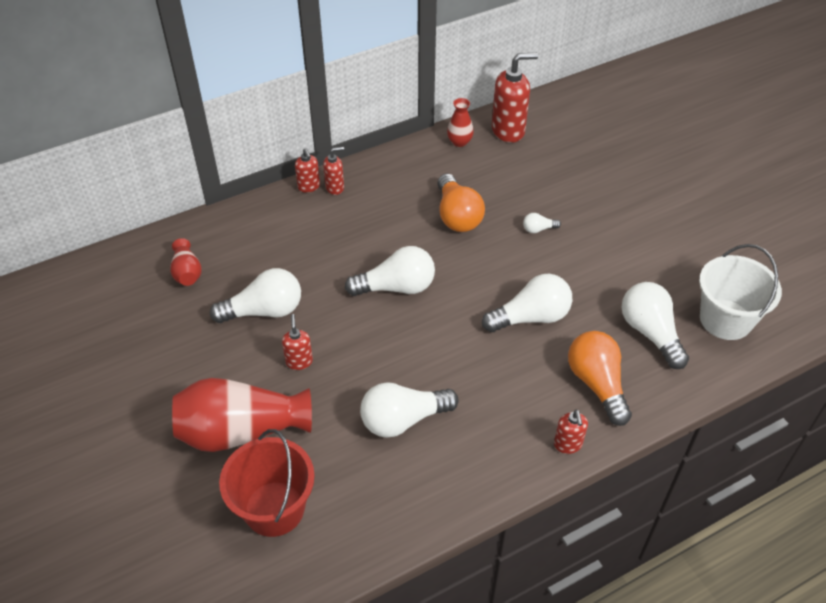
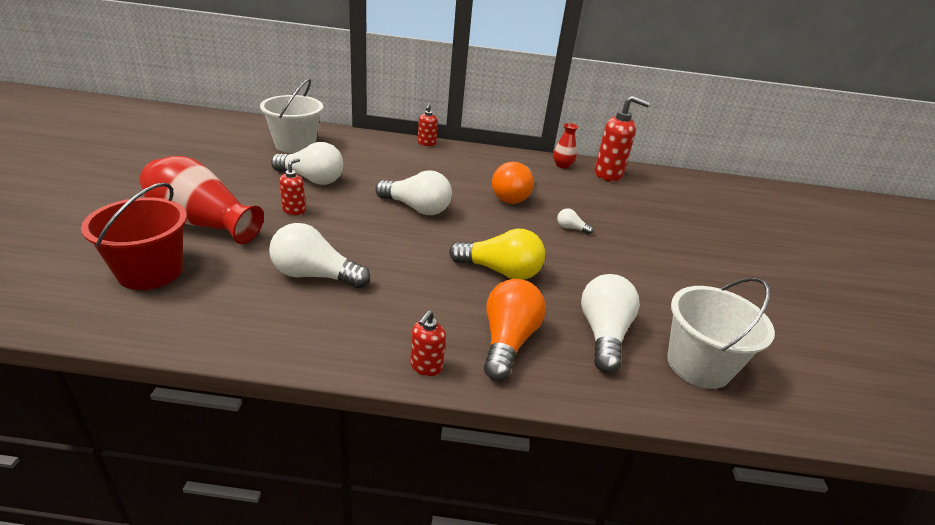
camera: 30 degrees right, 15 degrees down
red vase [170,238,202,286] -> white bucket [260,79,323,153]
red soap dispenser [323,147,344,195] -> none
white light bulb [482,274,572,332] -> yellow light bulb [449,228,545,280]

